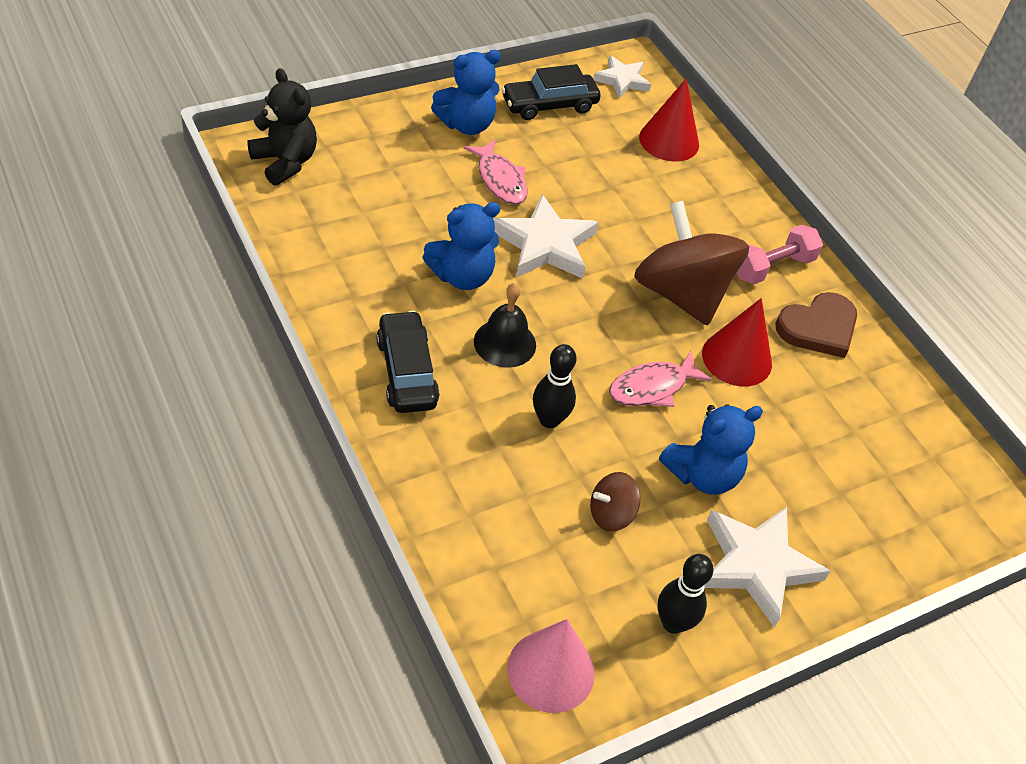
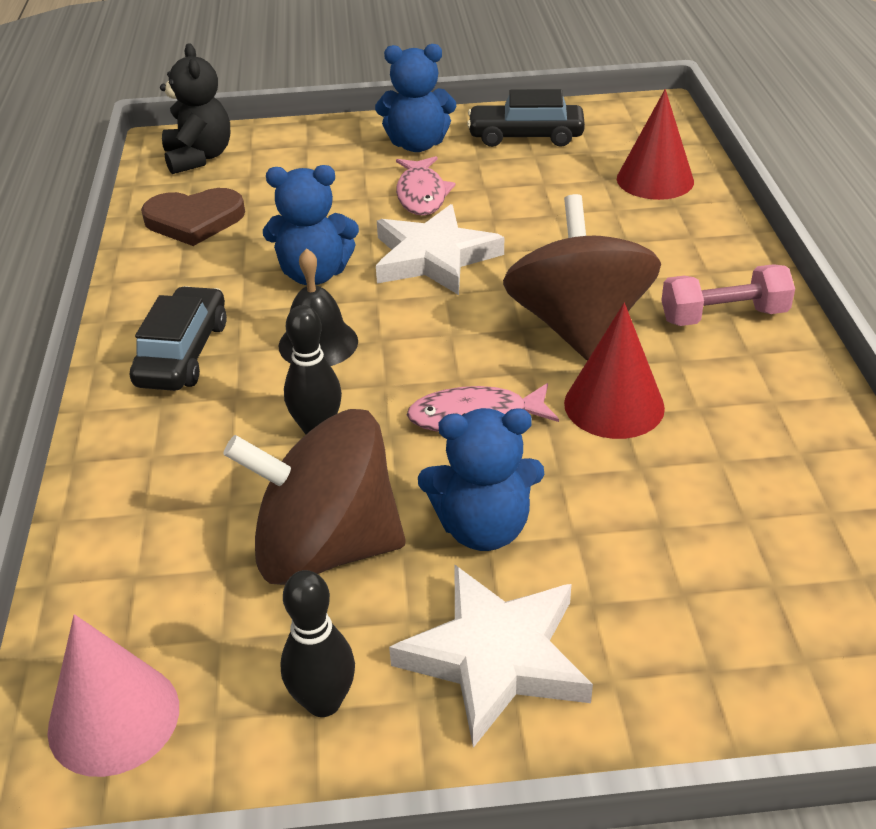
camera: 30 degrees right, 10 degrees down
brown spinning top [590,472,641,531] -> brown spinning top [223,409,406,585], size x2.24
white star [593,55,651,98] -> none
brown heart [775,292,857,358] -> brown heart moved to [141,188,245,246]

